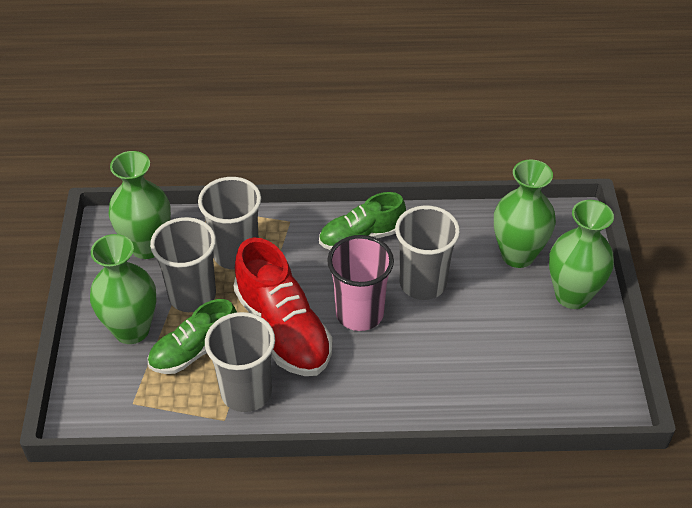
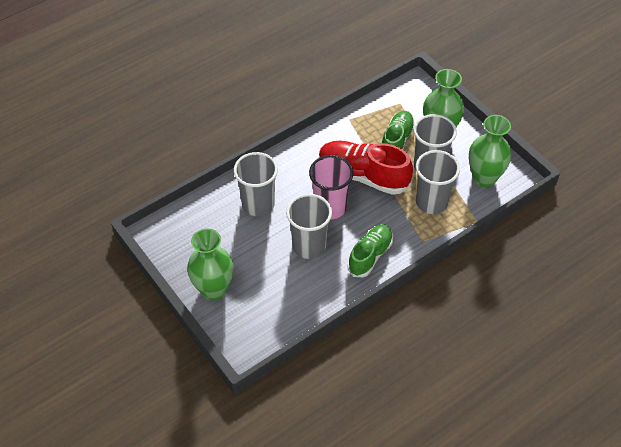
camera: 145 degrees right, 5 degrees up
grey cup [205,312,275,412] -> grey cup moved to [234,152,278,216]
green vase [494,159,556,268] -> none

